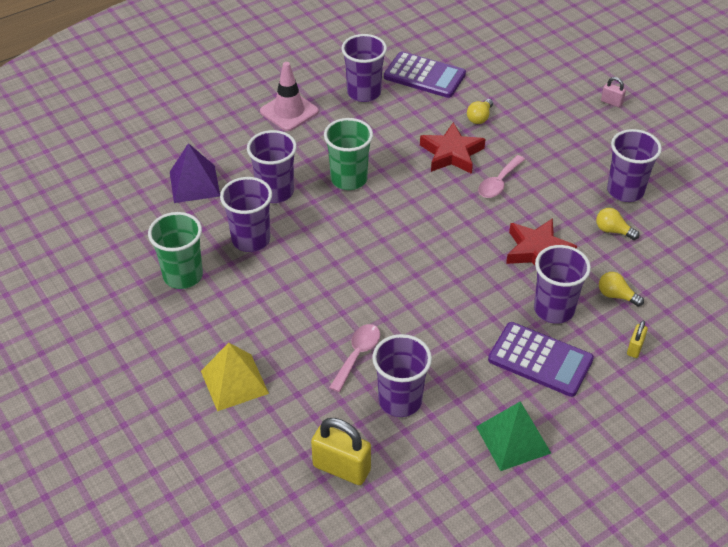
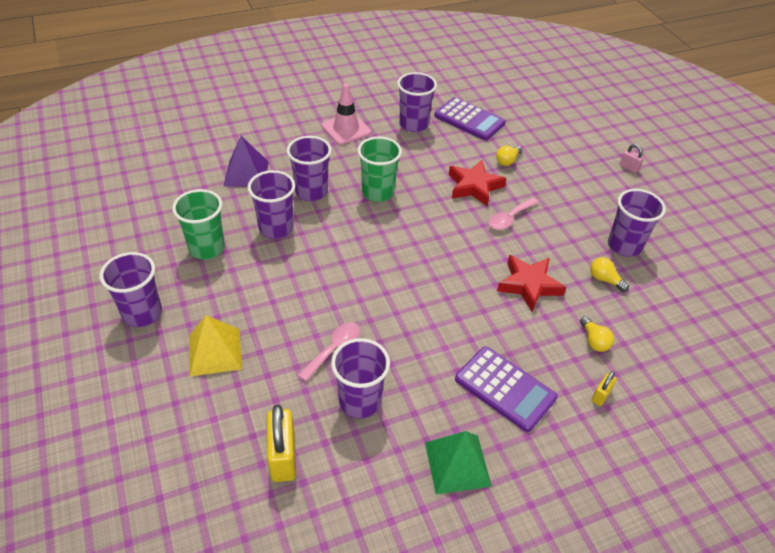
camera: 10 degrees right, 0 degrees up
yellow padlock [311,418,371,485] -> yellow padlock turned 45 degrees clockwise [266,404,296,482]
purple cup [534,245,591,324] -> purple cup moved to [100,252,162,327]
yellow light bulb [599,272,644,307] -> yellow light bulb turned 150 degrees counterclockwise [580,316,614,352]

